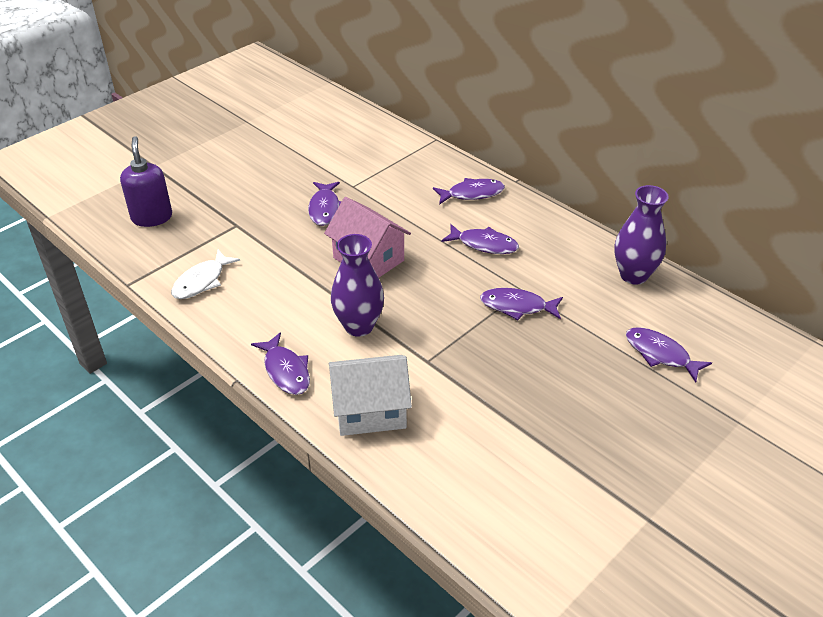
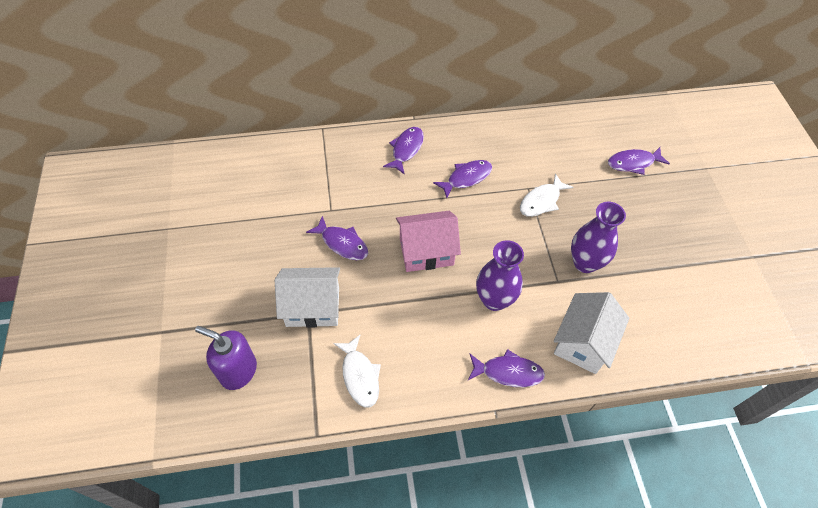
camera: 55 degrees left, 15 degrees up
purple fish [480,288,563,320] -> white fish [520,173,574,217]
purple vase [614,185,669,285] -> purple vase moved to [571,202,626,273]
none -> white house [275,267,340,328]

